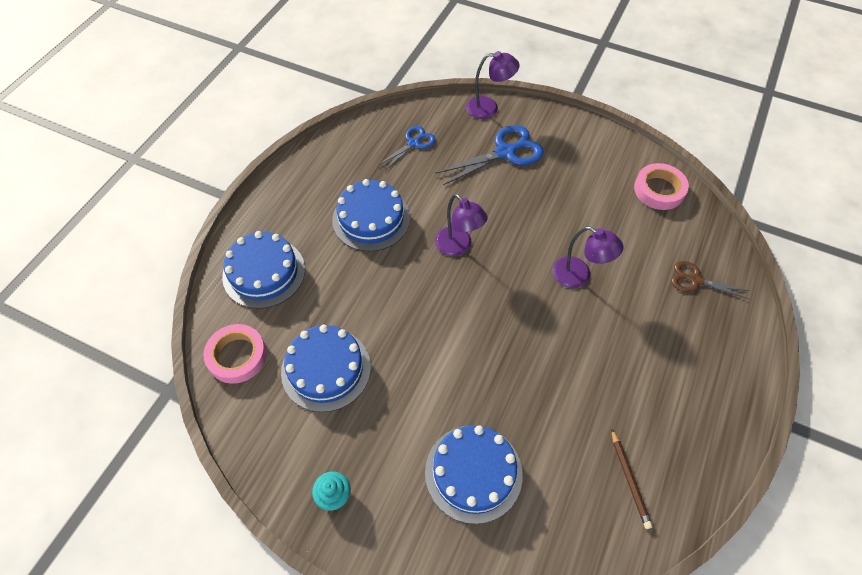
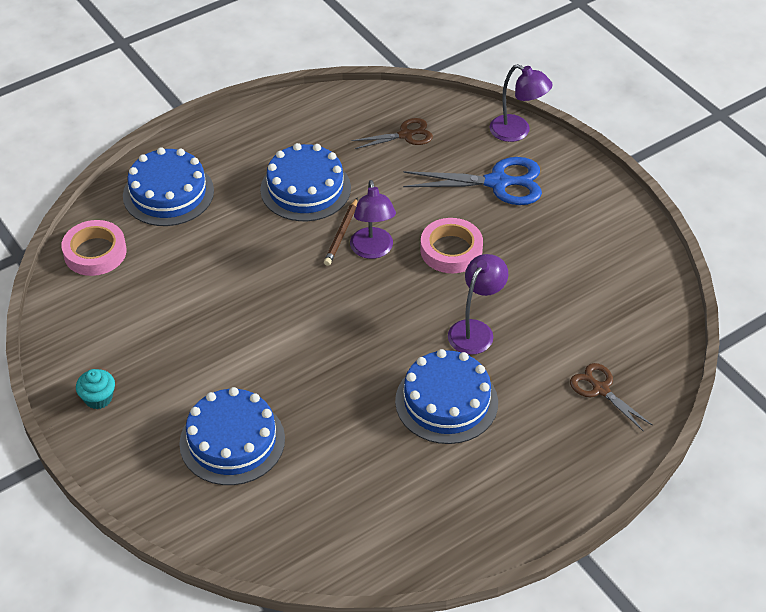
camera: 30 degrees right, 10 degrees down
blue cake [281,325,371,412] -> blue cake moved to [395,349,498,444]
blue scissors [378,126,435,170] -> brown scissors [352,118,433,149]
purple lamp [552,226,624,288] -> purple lamp turned 120 degrees counterclockwise [448,254,508,355]
brown pencil [611,428,653,529] -> brown pencil moved to [324,198,357,266]
pink tape [634,163,689,210] -> pink tape moved to [420,218,483,273]

